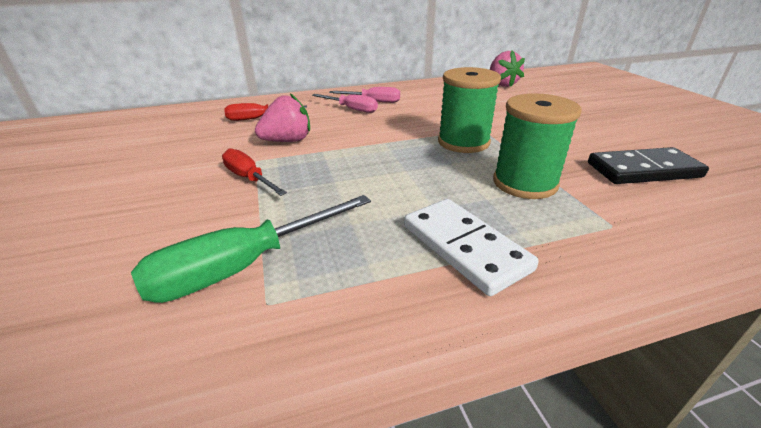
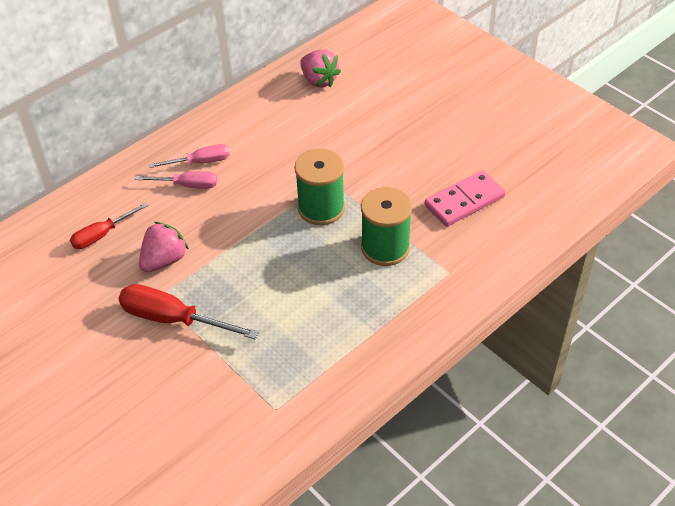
camera: 25 degrees left, 15 degrees up
green screwdriver [131,195,371,303] -> none
red screwdriver [222,148,287,196] -> red screwdriver [119,284,259,339], size x1.60
white domino [404,199,539,296] -> none
black domino [588,147,709,184] -> pink domino [425,170,505,227]

